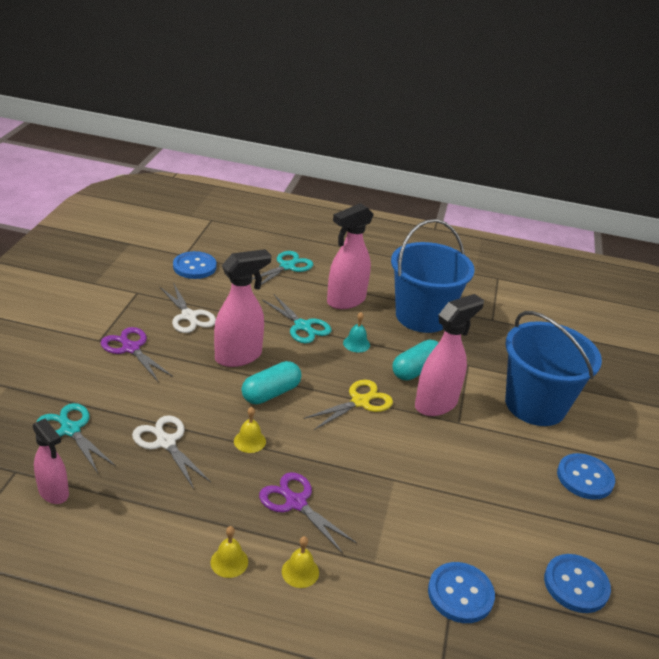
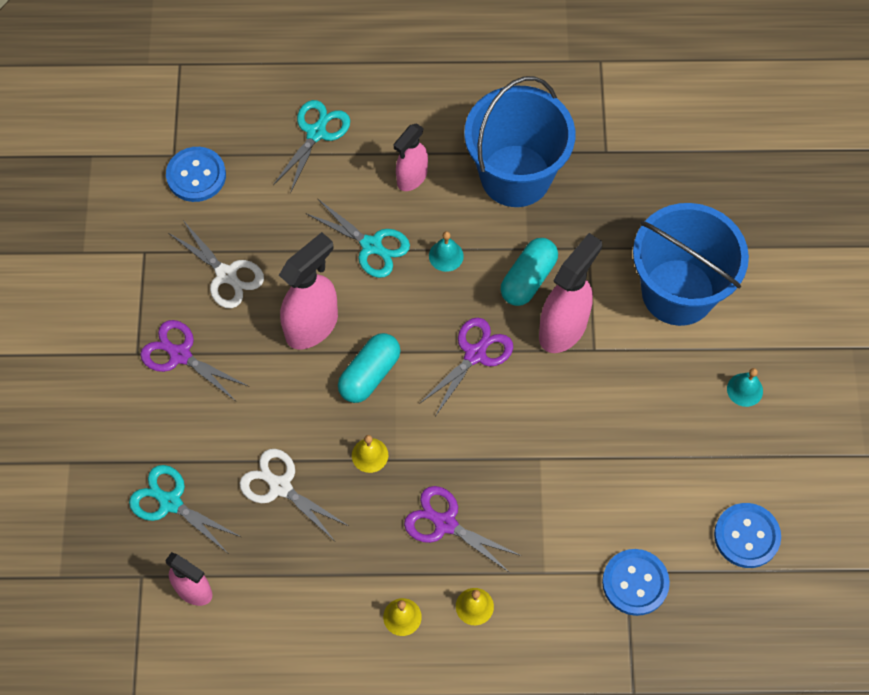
camera: 10 degrees left, 30 degrees up
yellow scissors [303,380,393,430] -> purple scissors [419,318,513,416]
pink spray bottle [327,203,374,309] -> pink spray bottle [394,123,428,191], size x0.64
blue button [557,453,615,500] -> turquoise bell [727,368,763,407]

